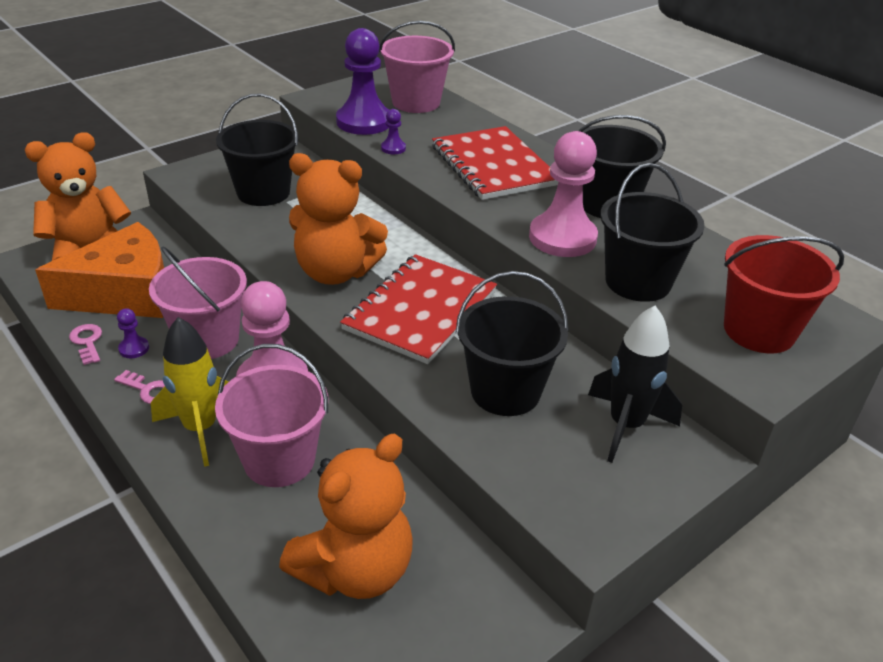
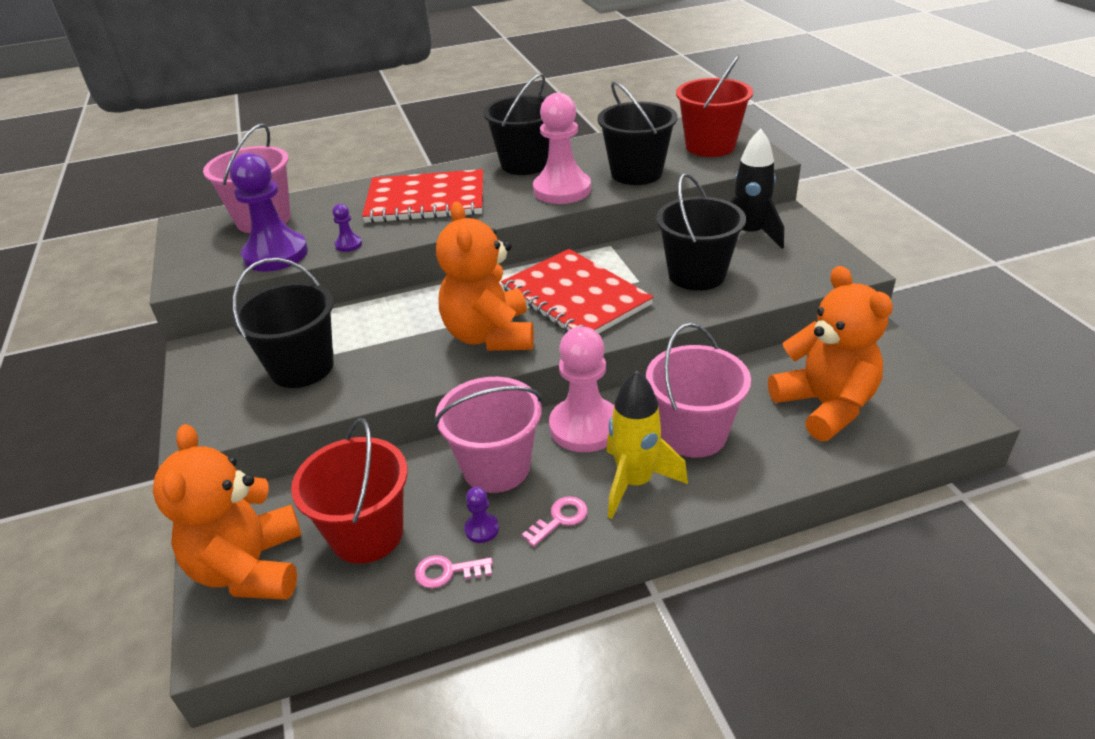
camera: 65 degrees left, 0 degrees up
orange cheese [35,222,164,318] -> red bucket [291,418,408,564]
orange teddy bear [289,153,388,285] -> orange teddy bear turned 135 degrees clockwise [436,201,534,351]

